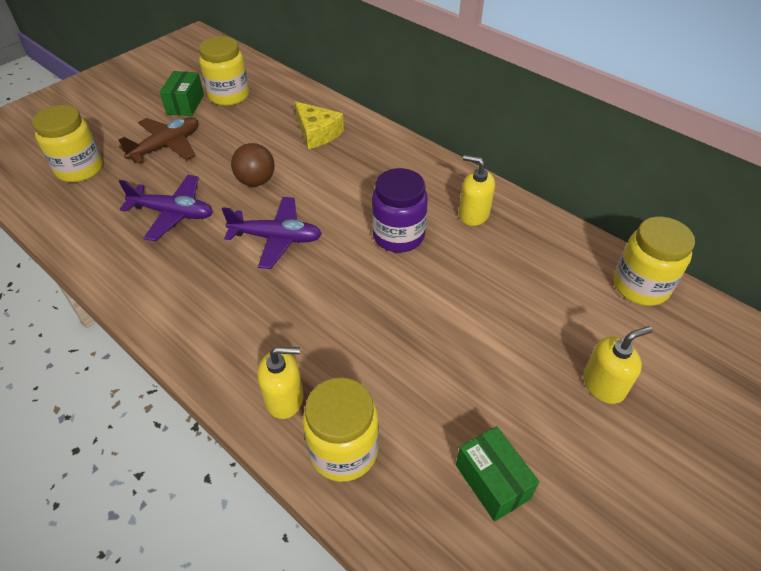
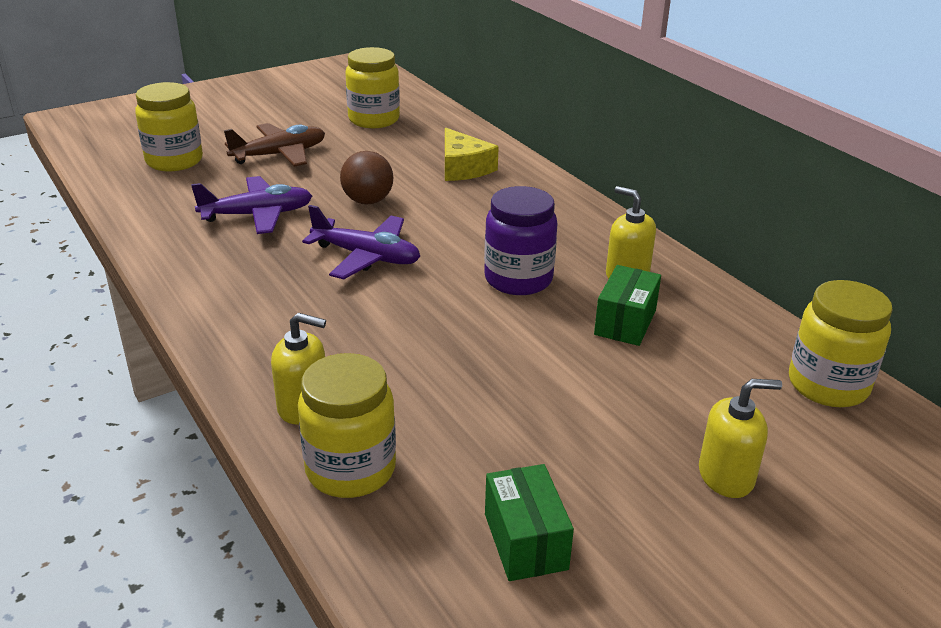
camera: 15 degrees right, 15 degrees down
purple plane [119,175,213,241] -> purple plane turned 45 degrees counterclockwise [191,176,312,234]
green box [160,71,204,116] -> green box moved to [594,265,661,346]

